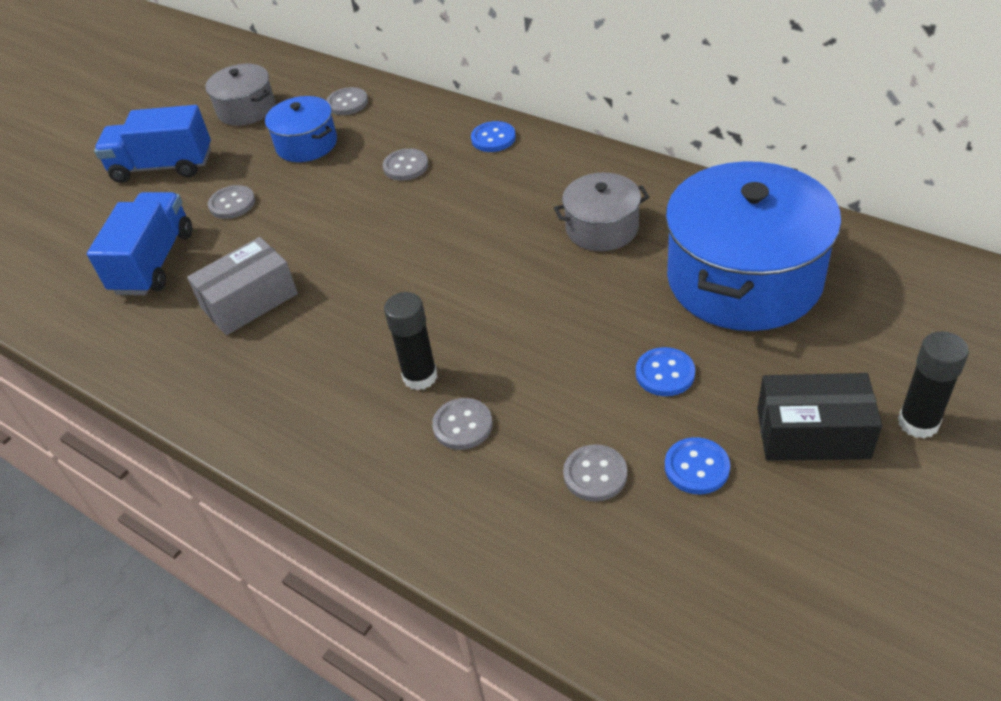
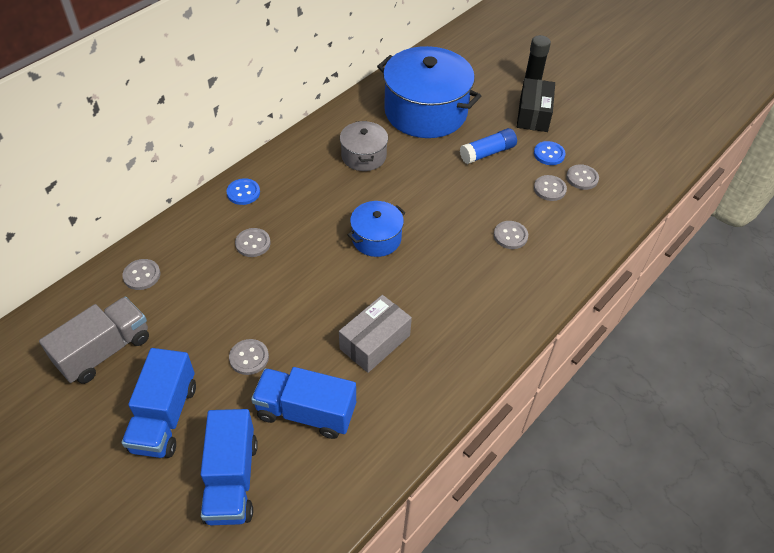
camera: 90 degrees left, 5 degrees up
grey box [187,237,298,335] -> grey box turned 75 degrees clockwise [339,295,412,373]
grey pot [205,64,275,126] -> grey truck [39,297,149,384]
blue pot [265,96,337,162] -> blue pot moved to [348,201,406,257]
black glue stick [384,292,437,390] -> none
blue button [636,347,695,396] -> blue glue stick [460,128,517,164]
none -> blue truck [201,409,258,525]
none -> grey button [566,164,599,190]

